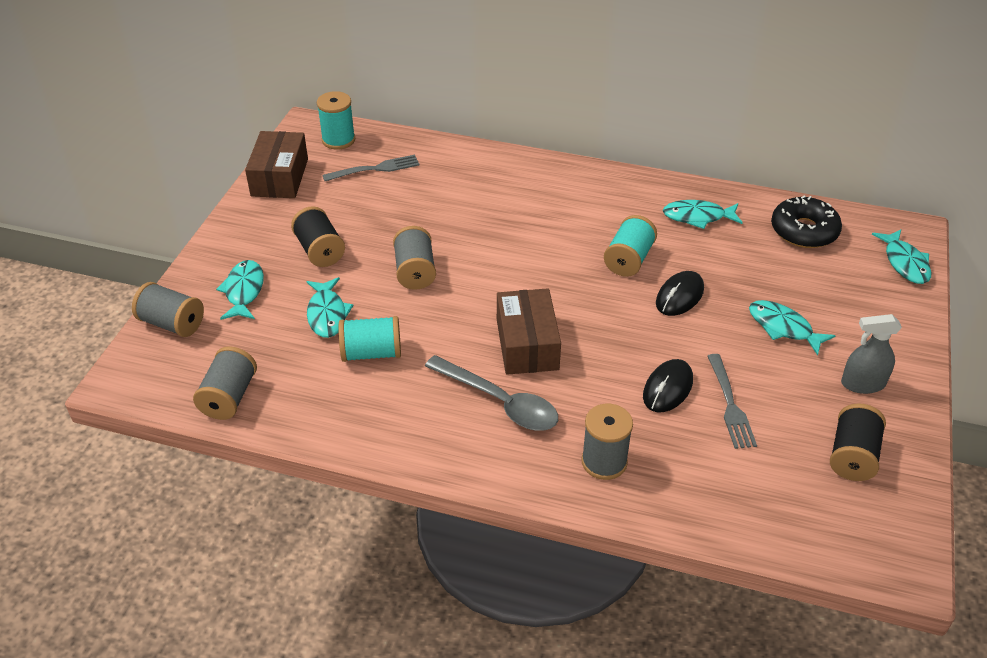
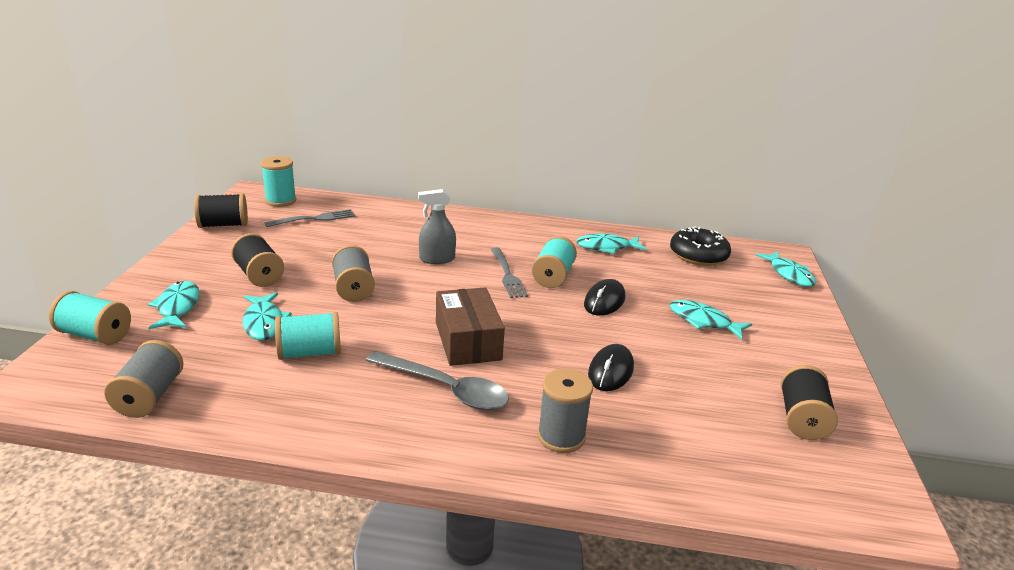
camera: 10 degrees left, 15 degrees down
grey spool [132,282,204,337] -> turquoise spool [49,291,131,345]
brown box [245,131,308,198] -> black spool [194,193,248,228]
grey fork [708,354,757,449] -> grey fork moved to [490,247,528,298]
grey spray bottle [841,314,902,394] -> grey spray bottle moved to [418,189,456,264]

